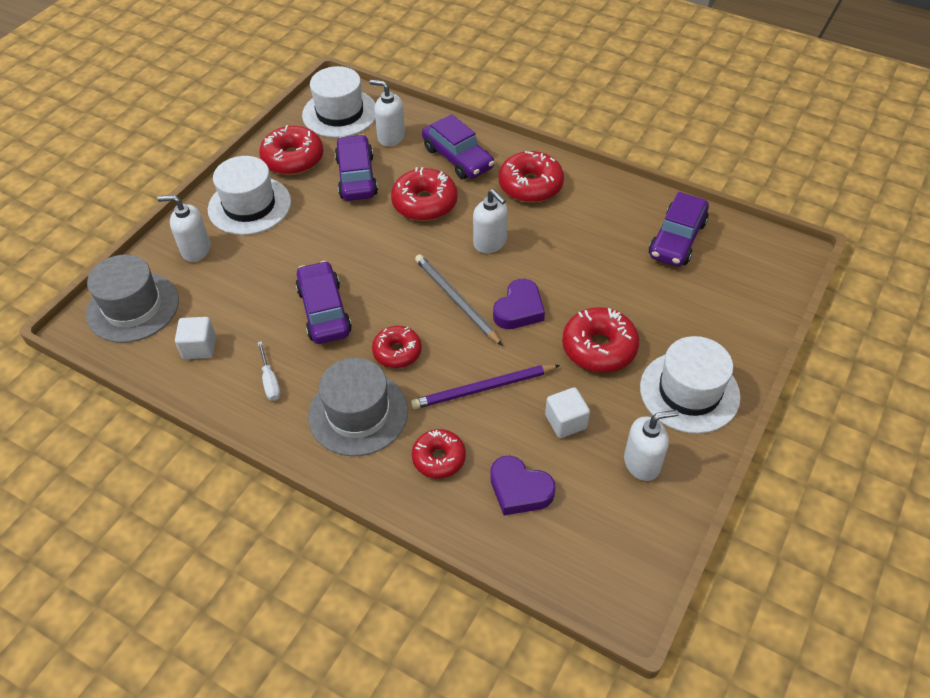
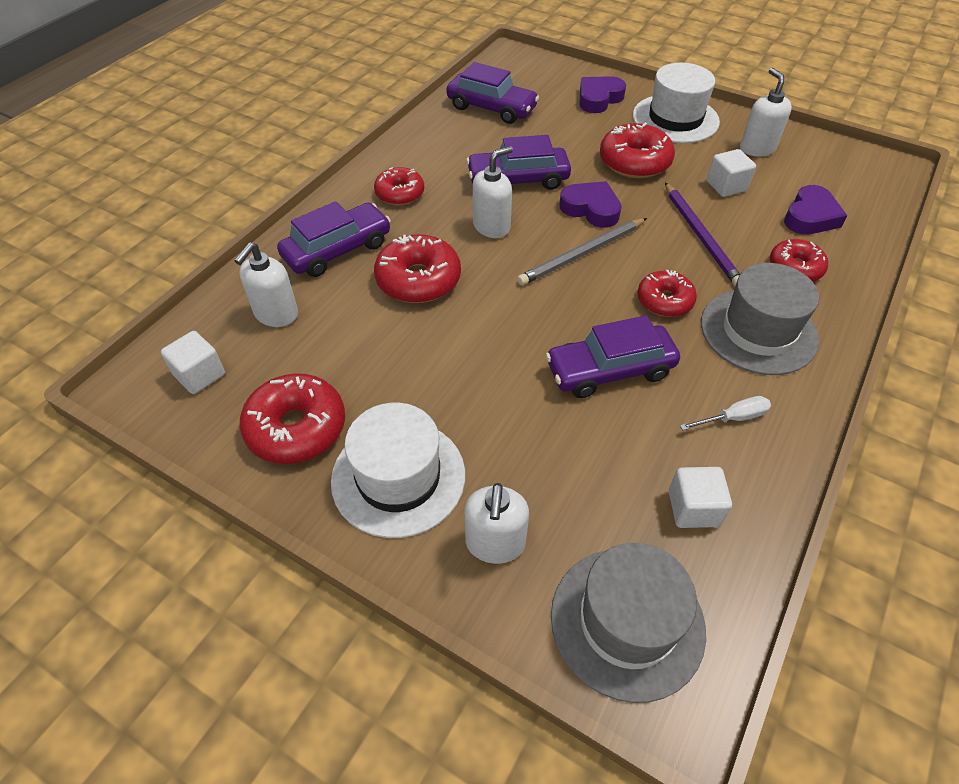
camera: 90 degrees left, 0 degrees up
white hat [302,66,375,138] -> white cube [161,331,225,394]
purple car [335,134,378,201] -> purple car moved to [466,135,571,190]
red donut [499,151,564,203] -> red donut [374,167,424,205], size x0.65
none -> purple heart [579,76,626,113]

